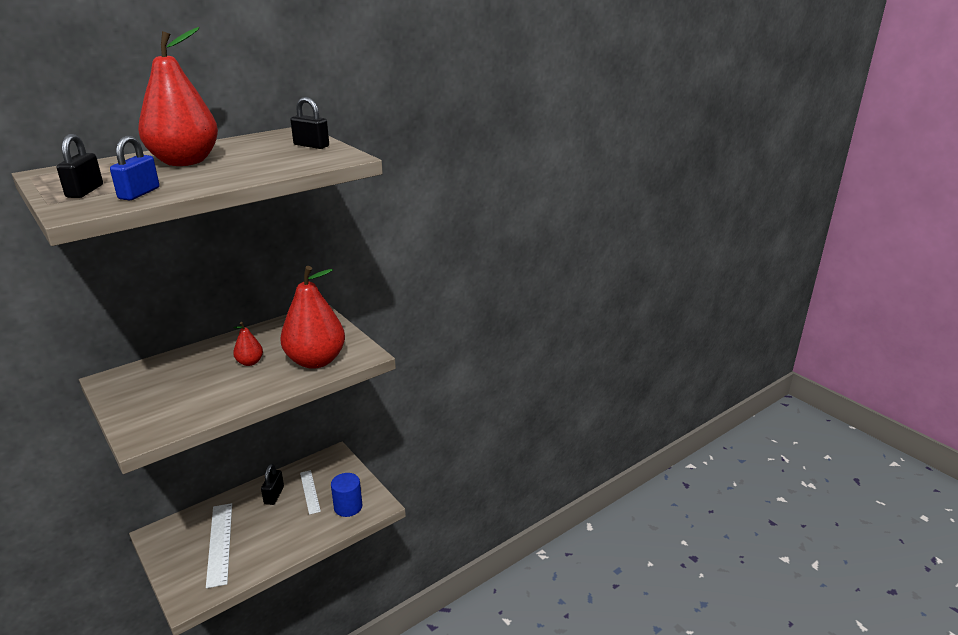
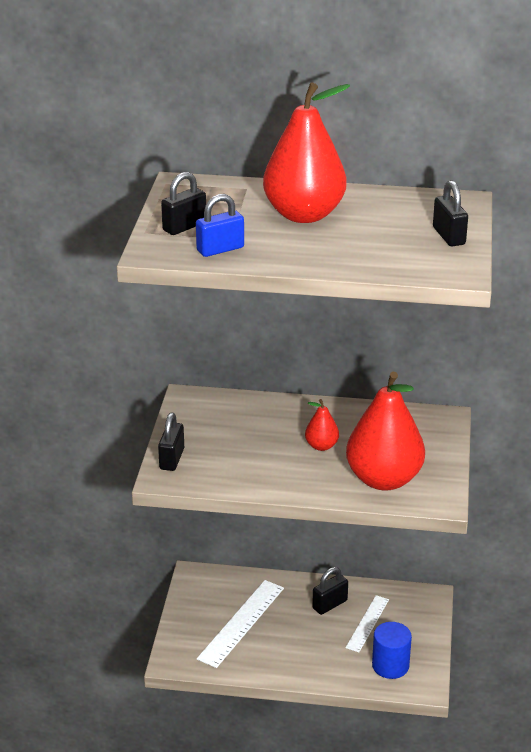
camera: 45 degrees right, 5 degrees up
none -> black padlock [158,413,184,471]

